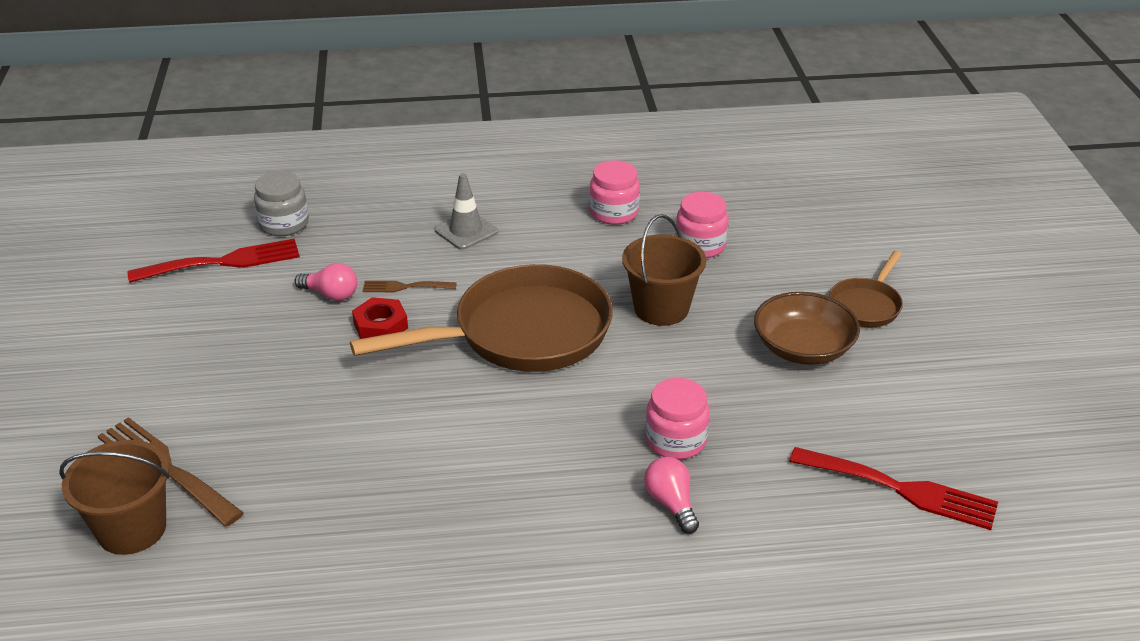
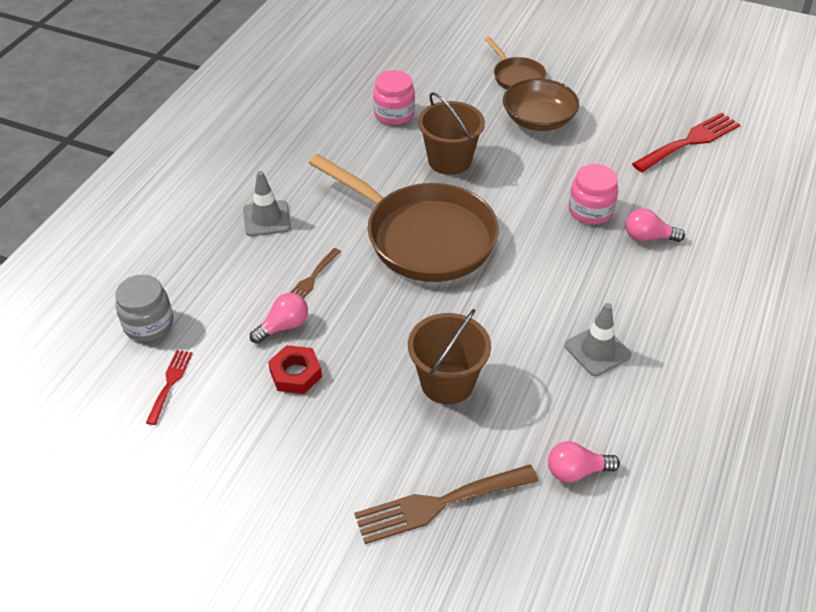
camera: 60 degrees left, 10 degrees up
brown bucket [59,440,170,555] -> brown bucket moved to [408,309,491,404]
red fork [127,238,300,283] -> red fork [146,350,193,425], size x0.55
brown pan [350,264,613,372] -> brown pan turned 120 degrees clockwise [309,154,499,282]
red nut [352,297,408,339] -> red nut moved to [268,345,322,394]
pink jar [589,160,640,225] -> none
none -> pink light bulb [548,441,620,482]
none -> grey traffic cone [565,303,631,376]

